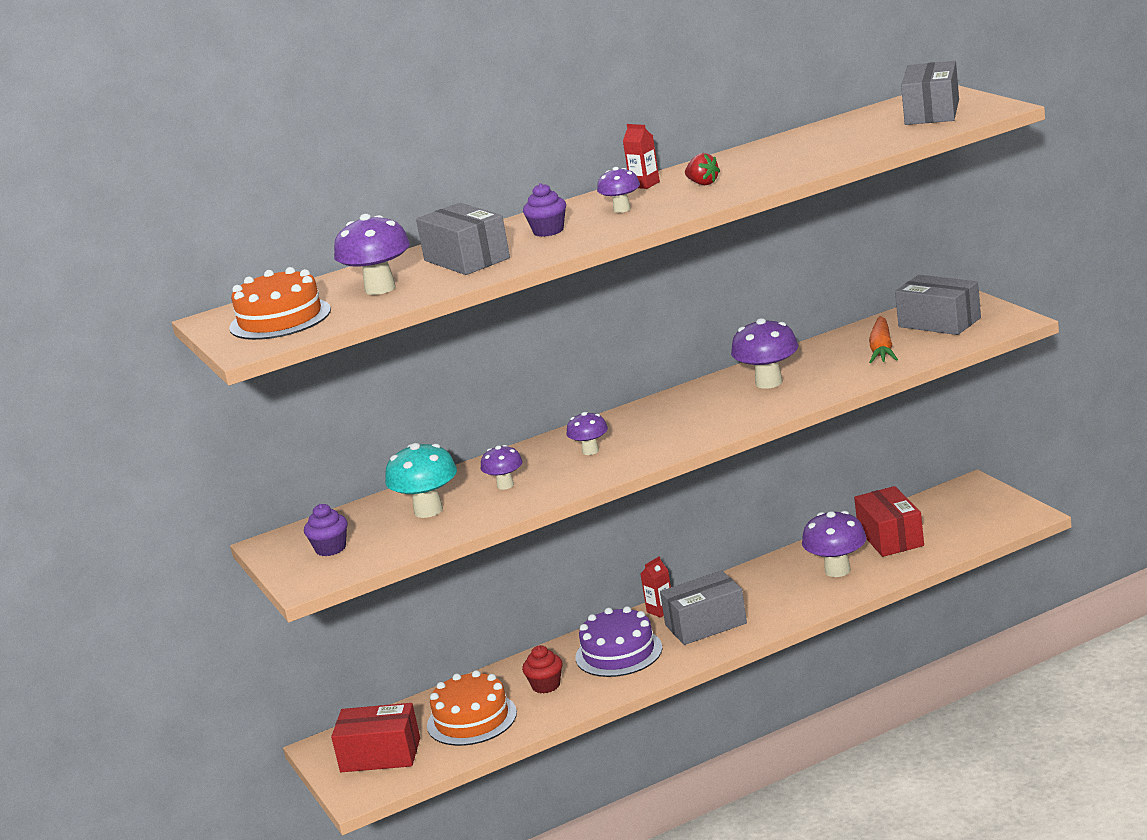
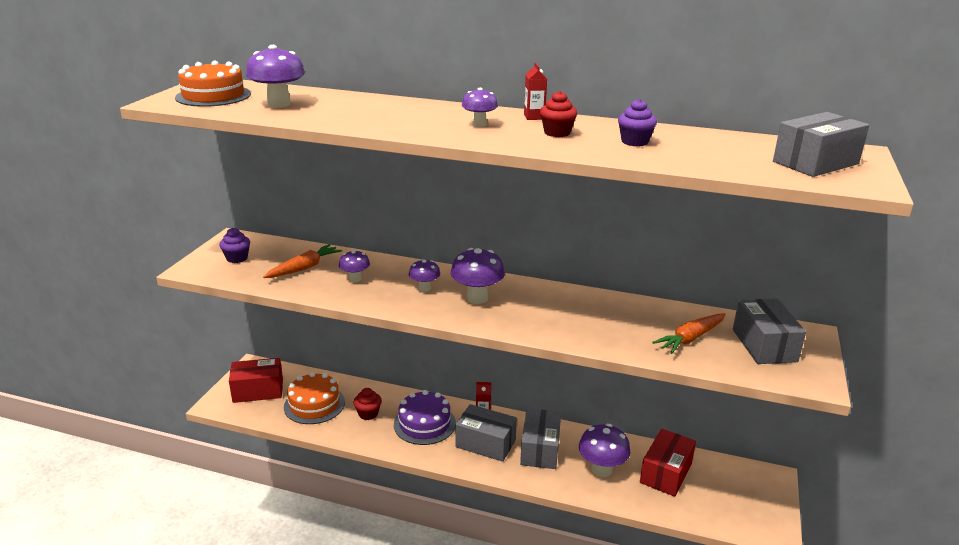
camera: 40 degrees right, 5 degrees up
red box [331,703,420,772] -> red box turned 60 degrees counterclockwise [229,358,283,403]
turquoise mushroom [385,443,457,518] -> orange carrot [263,244,342,278]
grey box [416,203,510,275] -> grey box moved to [520,408,561,469]
purple cupcake [523,183,566,237] -> purple cupcake moved to [618,99,657,146]
red strawberry [685,153,720,185] -> red cupcake [540,91,577,137]
purple mushroom [731,318,798,389] -> purple mushroom moved to [451,248,505,304]

